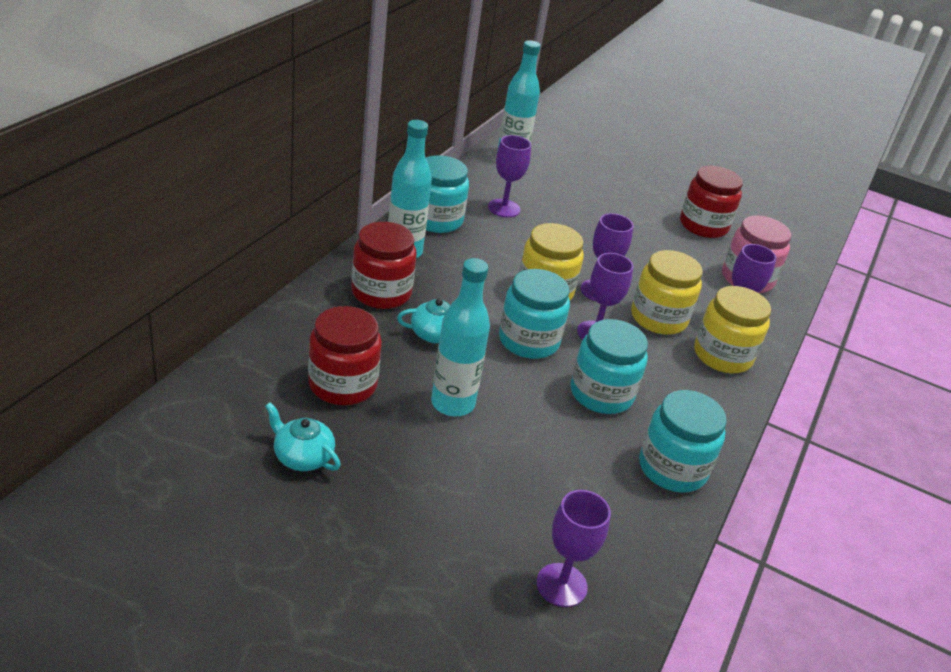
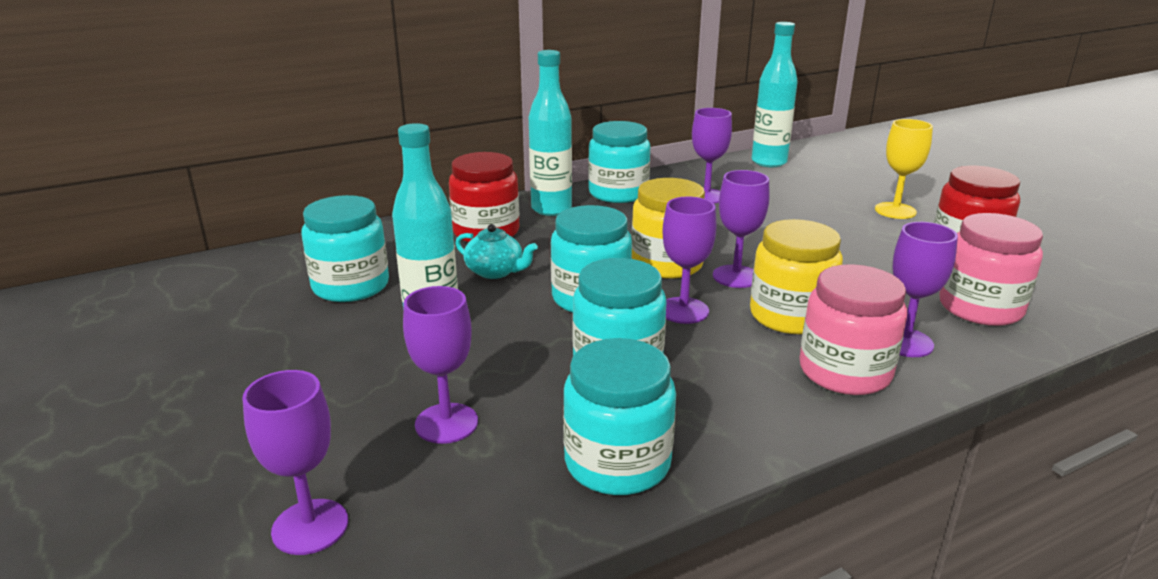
camera: 40 degrees right, 10 degrees down
turquoise teapot [265,402,341,471] -> none
red jar [308,306,382,405] -> turquoise jar [301,195,389,302]
yellow jar [694,286,771,373] -> pink jar [799,264,907,395]
none -> purple goblet [403,286,478,444]
none -> yellow goblet [875,119,933,219]

